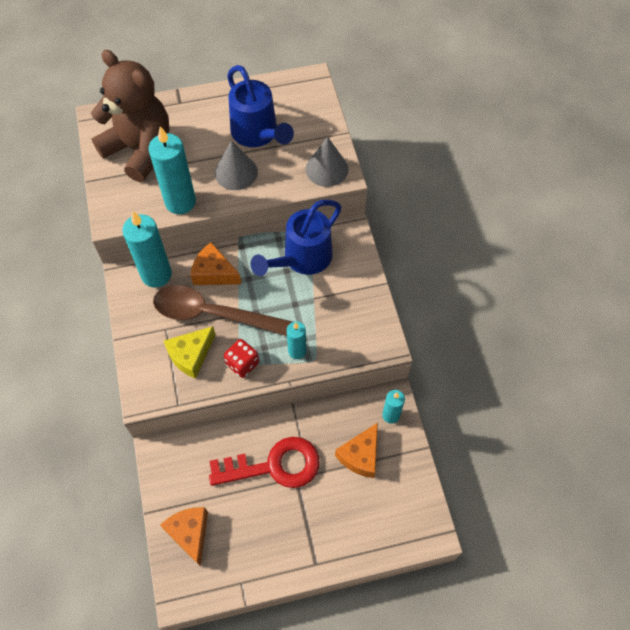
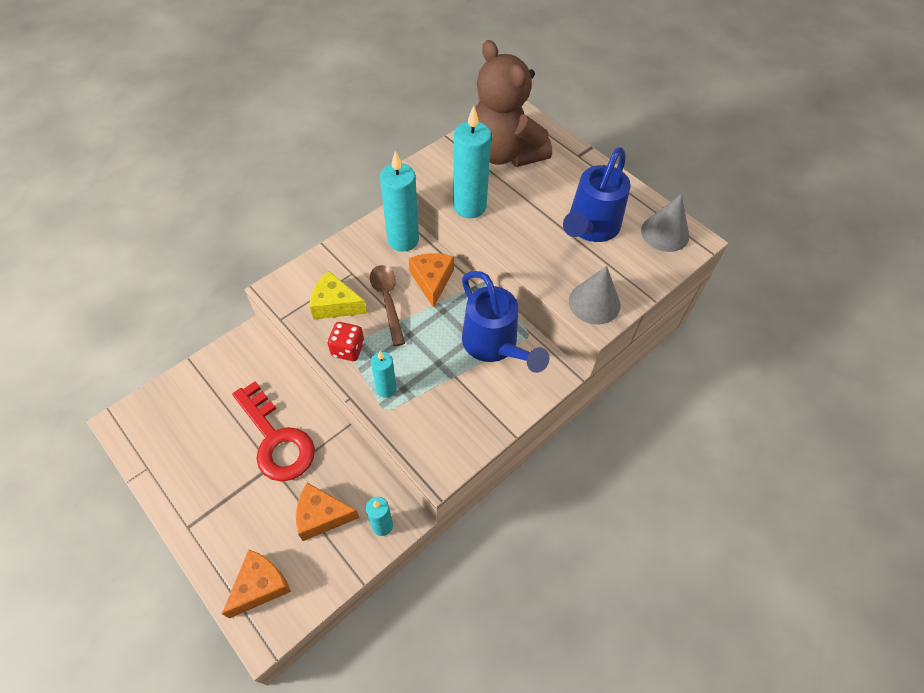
camera: 60 degrees right, 5 degrees down
brown teddy bear [91,50,169,182] -> brown teddy bear turned 135 degrees clockwise [475,40,552,167]
brown spoon [153,285,293,336] -> brown spoon [370,265,405,346], size x0.64
orange cheese [160,507,208,566] -> orange cheese moved to [222,549,291,619]
grey cone [215,140,258,190] -> grey cone moved to [641,194,689,252]
blue watering can [250,200,342,276] -> blue watering can turned 135 degrees counterclockwise [462,271,549,373]

